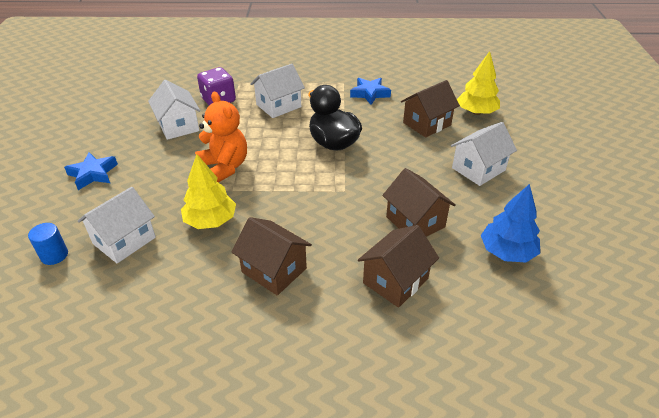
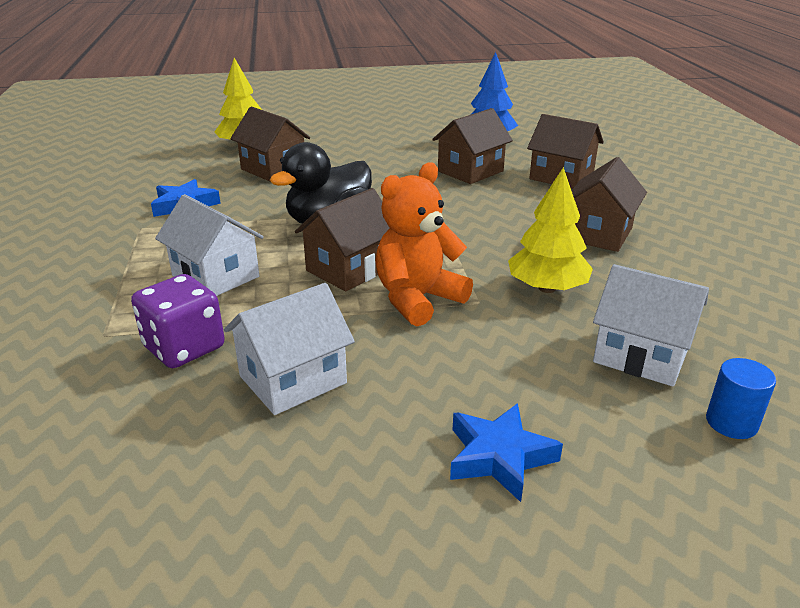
camera: 100 degrees left, 10 degrees down
white house [451,122,517,186] -> none
none -> brown house [295,188,390,291]

